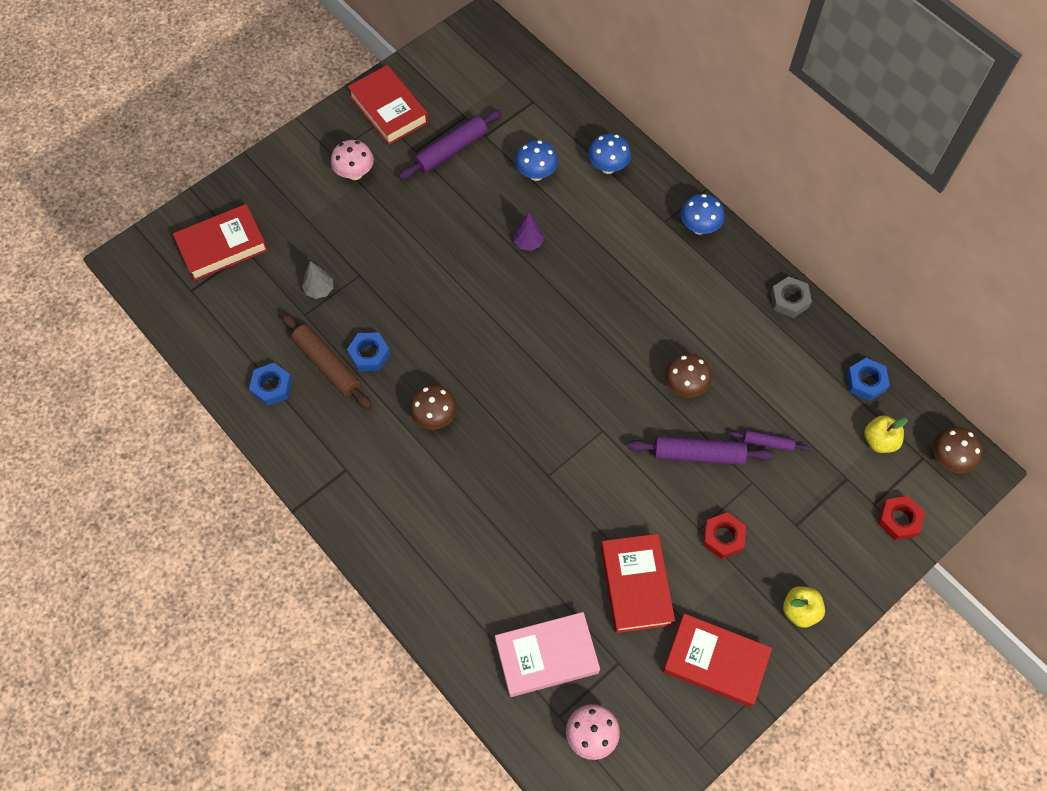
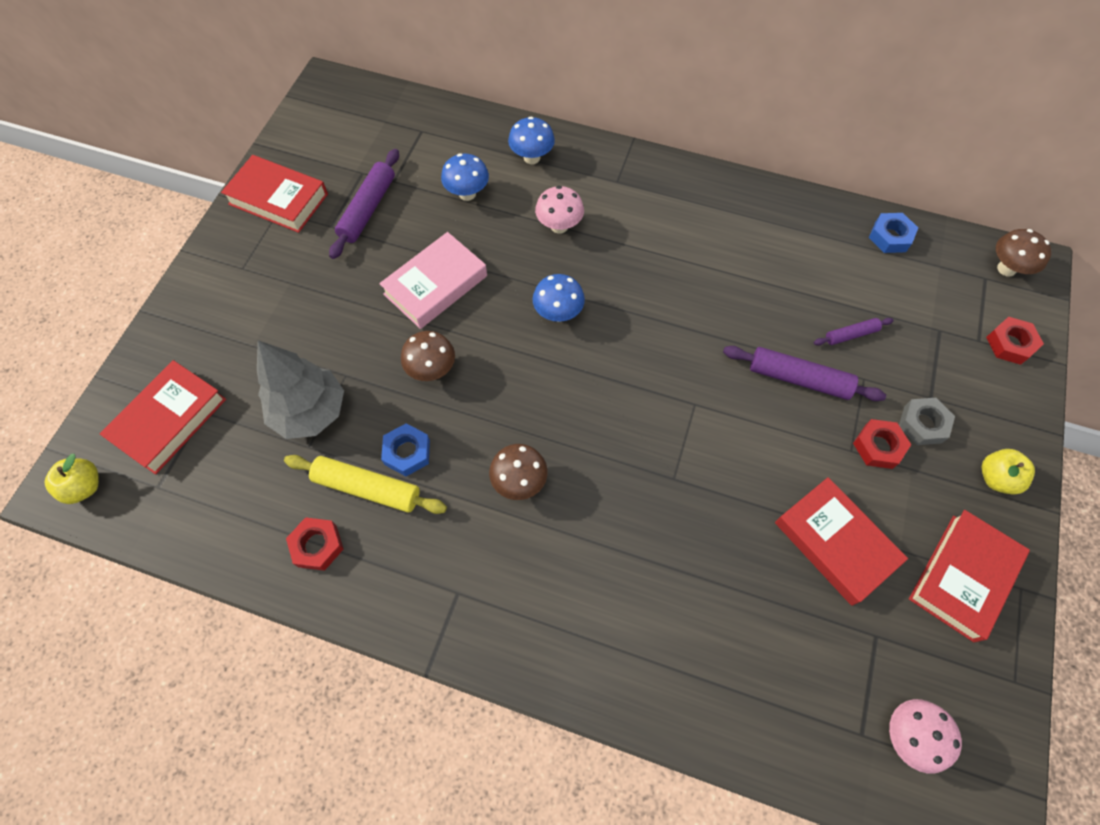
camera: 30 degrees left, 0 degrees up
blue nut [249,363,292,406] -> red nut [286,517,343,571]
brown rolling pin [281,313,372,410] -> yellow rolling pin [284,455,447,514]
grey tree [302,261,333,299] -> grey tree [257,340,344,439], size x2.10
pink mushroom [331,140,374,180] -> pink mushroom moved to [535,186,584,234]
pink book [495,612,600,697] -> pink book moved to [379,232,487,329]
purple tree [514,213,544,251] -> none
purple rolling pin [628,436,774,465] -> purple rolling pin turned 45 degrees clockwise [723,346,886,401]
red book [663,613,772,707] -> red book turned 45 degrees counterclockwise [909,510,1030,642]
brown mushroom [665,354,712,398] -> brown mushroom moved to [401,331,455,381]
blue mushroom [681,194,725,234] -> blue mushroom moved to [532,274,585,322]
grey nut [771,276,812,318] -> grey nut moved to [899,398,955,445]
yellow apple [864,415,908,453] -> yellow apple moved to [45,454,99,504]

